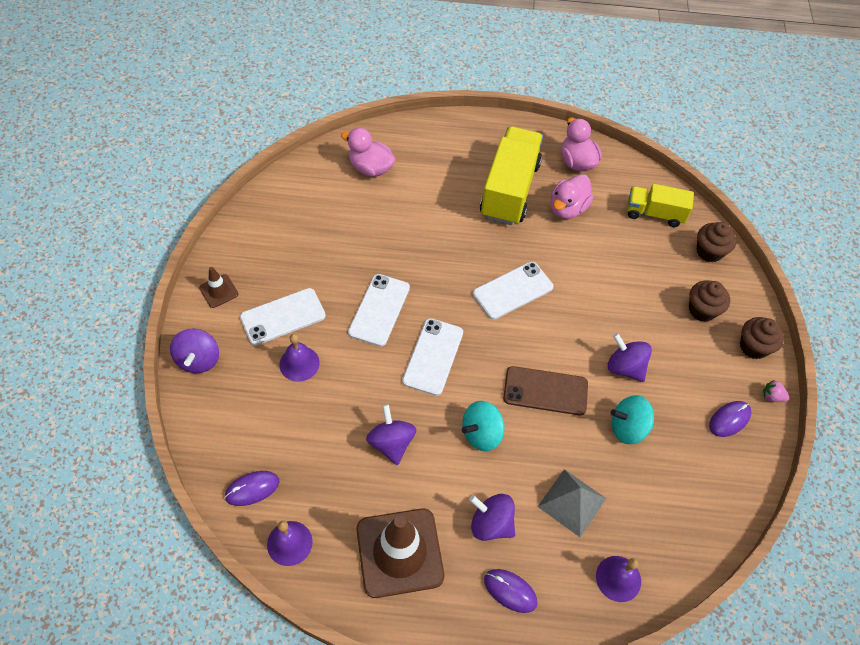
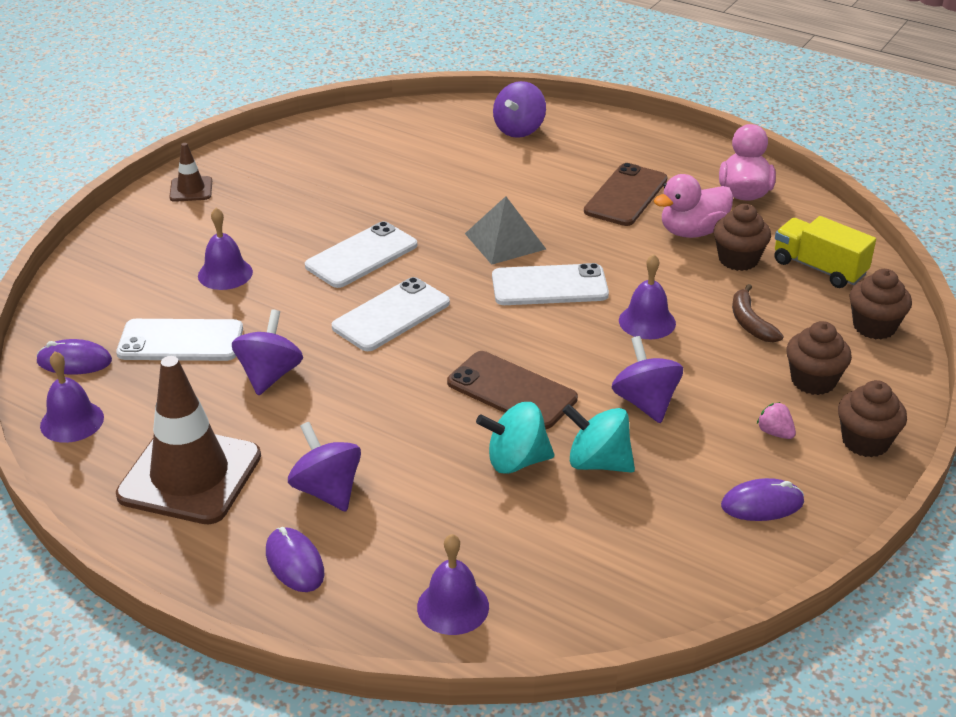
camera: 30 degrees right, 20 degrees down
purple spinning top [170,328,219,373] -> purple spinning top moved to [493,81,546,138]
white phone [240,288,326,345] -> white phone moved to [116,319,243,361]
pink duck [341,128,395,177] -> none
turquoise spinning top [462,401,504,451] -> turquoise spinning top moved to [476,402,554,474]
yellow truck [480,126,543,225] -> brown phone [584,163,667,226]
grey pyramid [538,469,606,537] -> grey pyramid moved to [465,196,546,265]
pink strawberry [763,380,789,402] -> pink strawberry moved to [757,402,796,439]
none -> purple bell [619,254,676,339]
none -> brown cupcake [714,204,771,271]
none -> brown banana [732,284,784,343]

